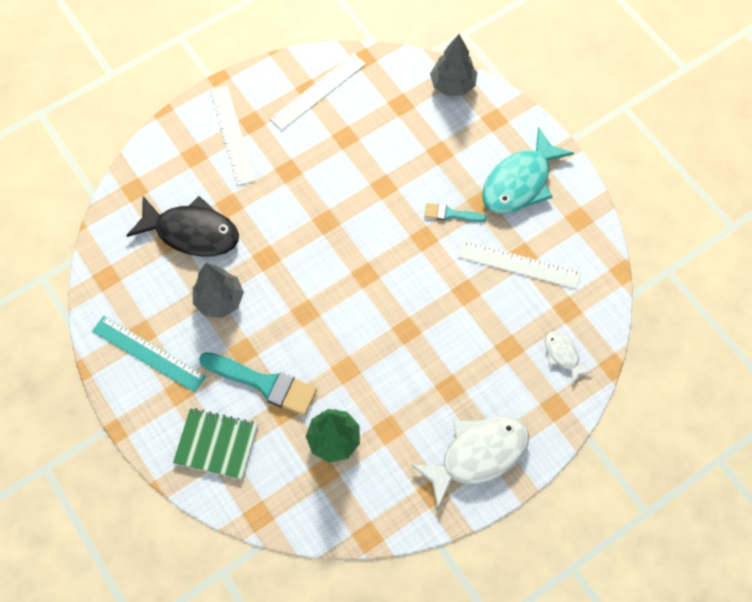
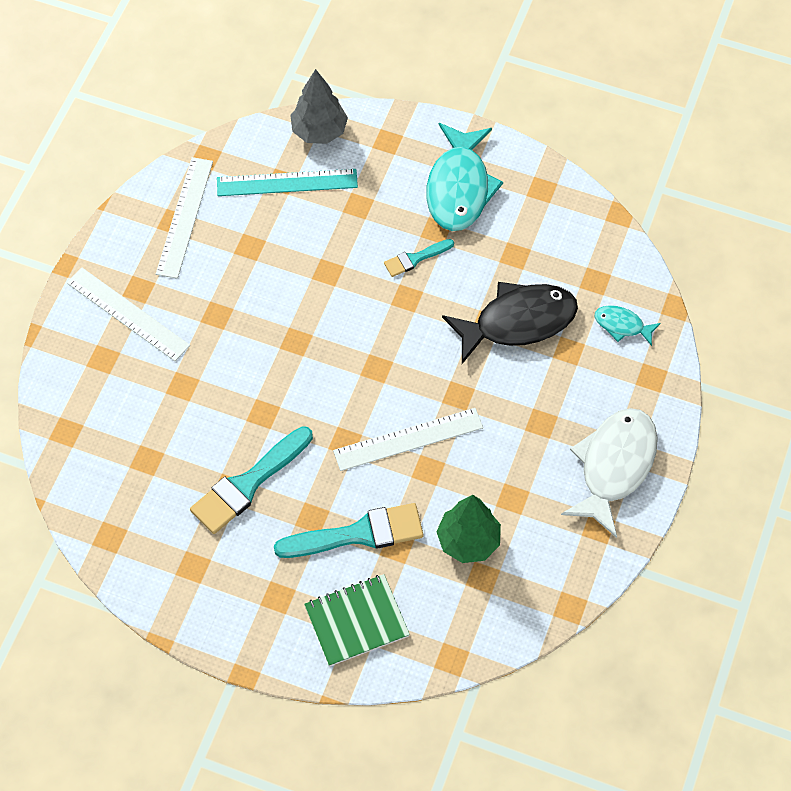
camera: 35 degrees left, 5 degrees down
turquoise ruler [92,316,206,393] -> turquoise ruler moved to [217,169,358,196]
black fish [126,196,239,257] -> black fish moved to [442,282,578,364]
grey tree [193,263,244,318] -> turquoise brush [190,426,313,534]
white ruler [458,240,581,289] -> white ruler moved to [333,408,483,471]
white fish [545,331,592,384] -> turquoise fish [594,305,661,346]

